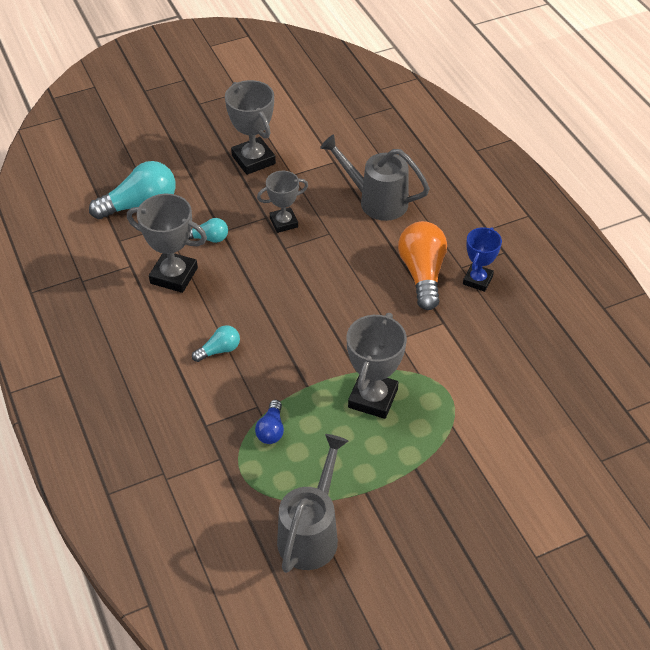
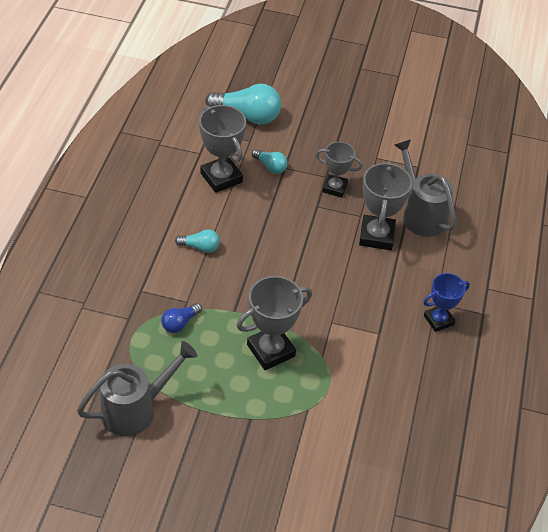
camera: 35 degrees right, 0 degrees up
grey trophy [225,80,276,175] -> grey trophy moved to [359,161,412,250]
orange light bulb [398,221,447,310] -> none

